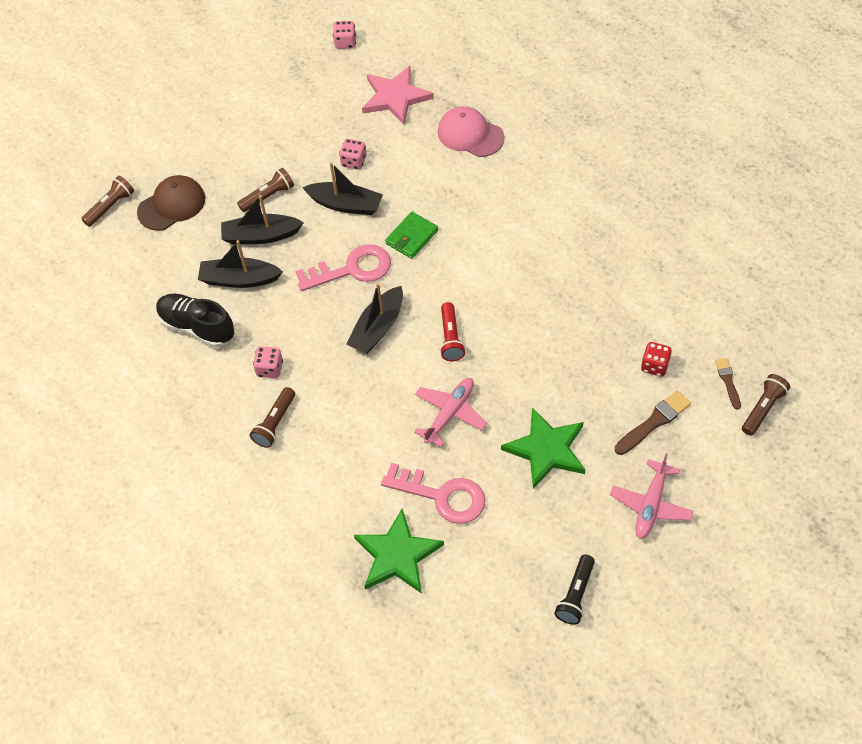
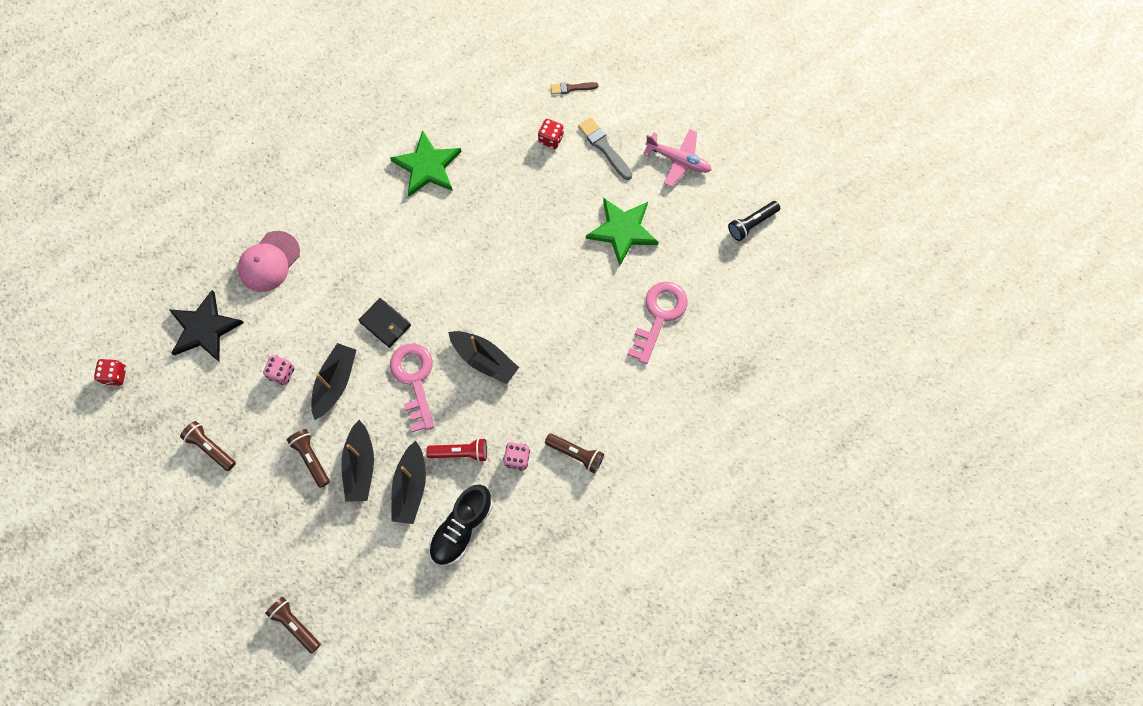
camera: 90 degrees left, 15 degrees up
brown cap [137,175,205,231] -> none
pink dice [333,21,356,49] -> red dice [94,359,126,386]
green star [354,509,444,594] -> green star moved to [390,130,461,197]
pink star [362,66,434,125] -> black star [170,290,244,362]
green wallet [385,212,438,259] -> black wallet [359,298,411,348]
pink plane [414,378,487,447] -> none
red flashlight [440,302,465,361] -> red flashlight moved to [426,438,487,462]
black flashlight [554,554,595,625] -> black flashlight turned 120 degrees clockwise [728,201,780,241]
brown brush [615,390,691,455] -> grey brush [578,117,632,180]
brown flashlight [742,374,790,436] -> brown flashlight moved to [180,421,236,471]

